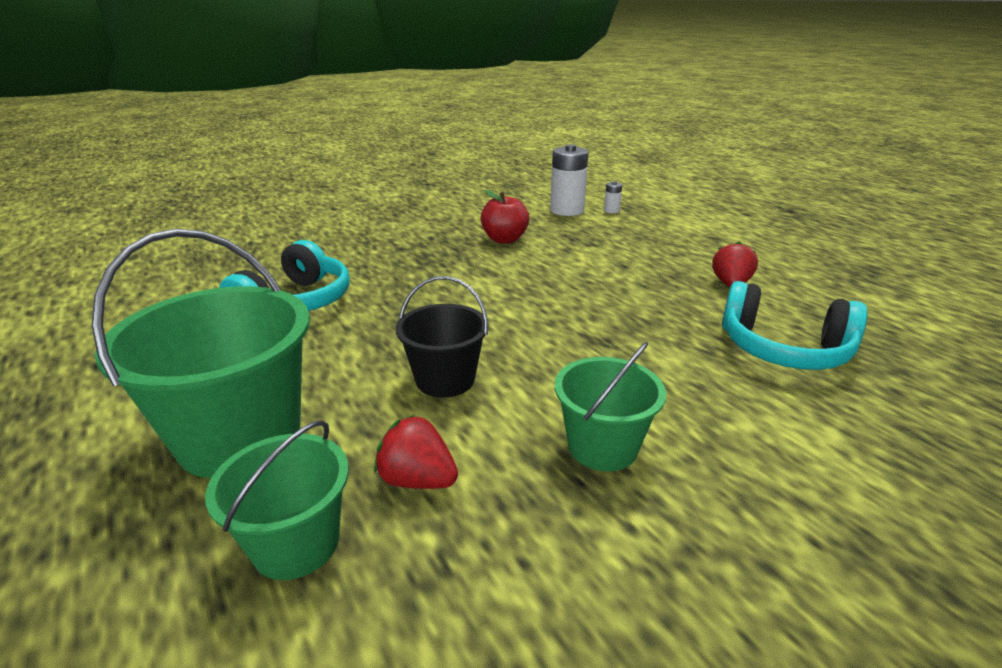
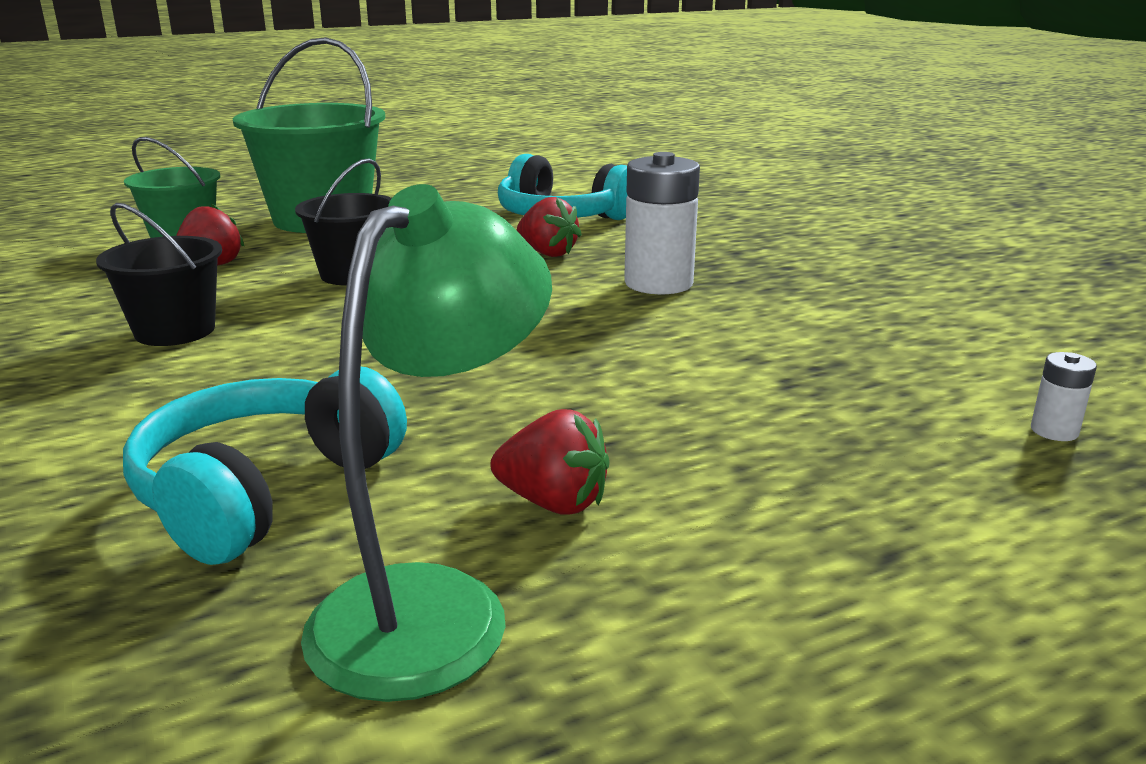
camera: 95 degrees right, 5 degrees down
red apple [481,189,529,244] -> none
white battery [550,144,589,216] -> white battery moved to [624,152,700,295]
green bucket [555,342,666,472] -> black bucket [96,203,222,346]
none -> green lamp [301,184,552,702]
none -> red strawberry [517,197,582,257]

